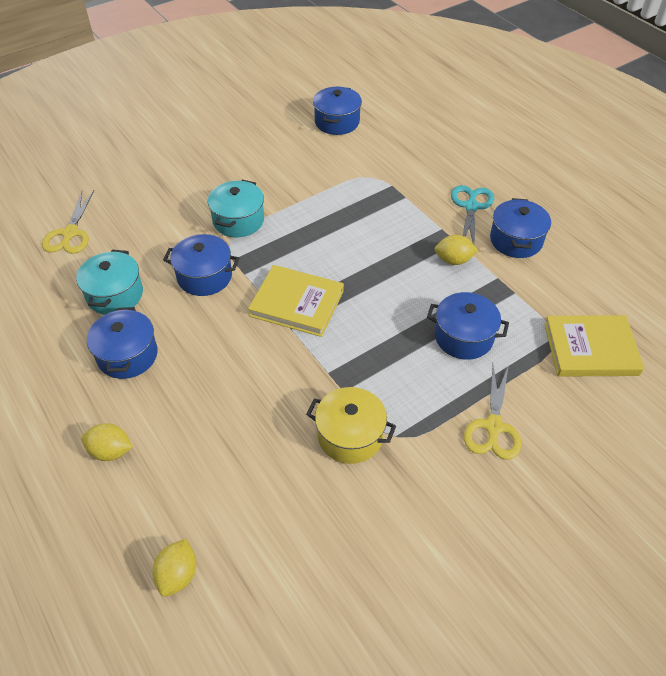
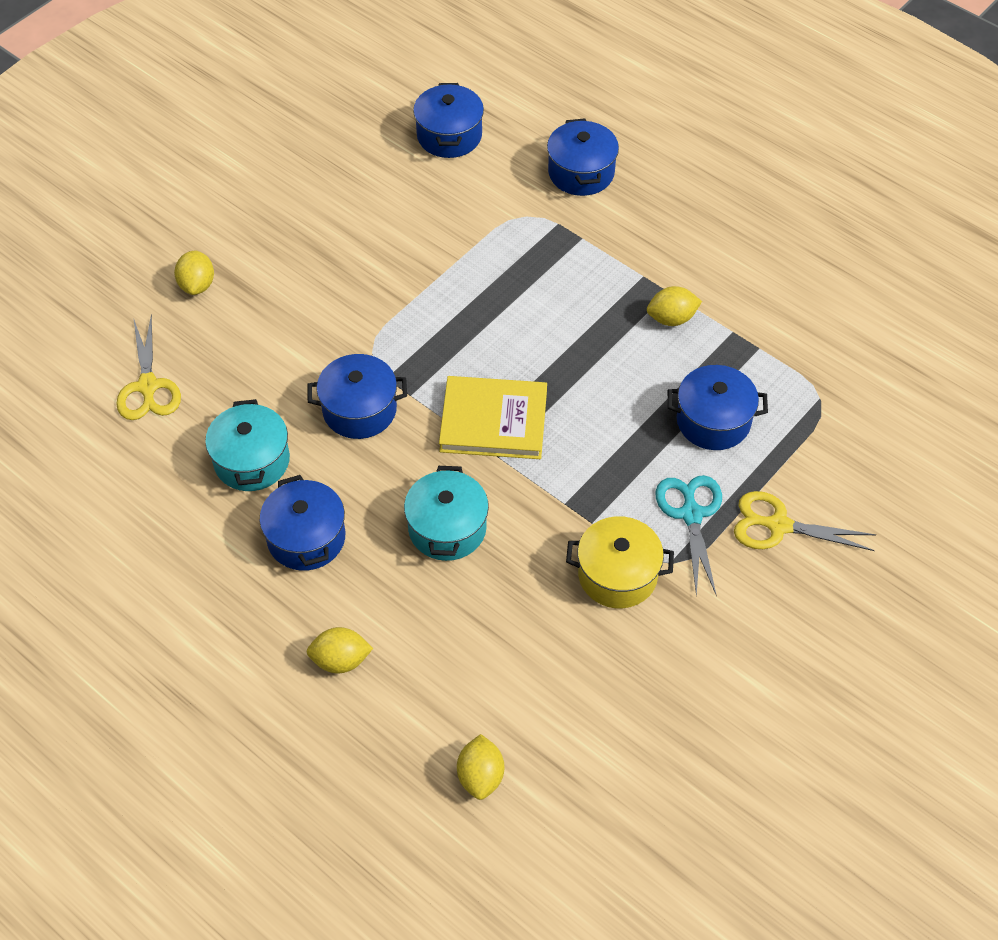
camera: 15 degrees left, 5 degrees up
turquoise pot [208,180,264,237] -> turquoise pot moved to [404,466,489,561]
turquoise scissors [451,185,494,245] -> turquoise scissors moved to [655,475,722,596]
yellow scissors [464,365,521,460] -> yellow scissors turned 105 degrees clockwise [734,491,876,551]
blue pot [490,198,551,258] -> blue pot moved to [547,118,619,196]
yellow book [544,315,644,377] -> none
none -> yellow lemon [174,250,214,295]

